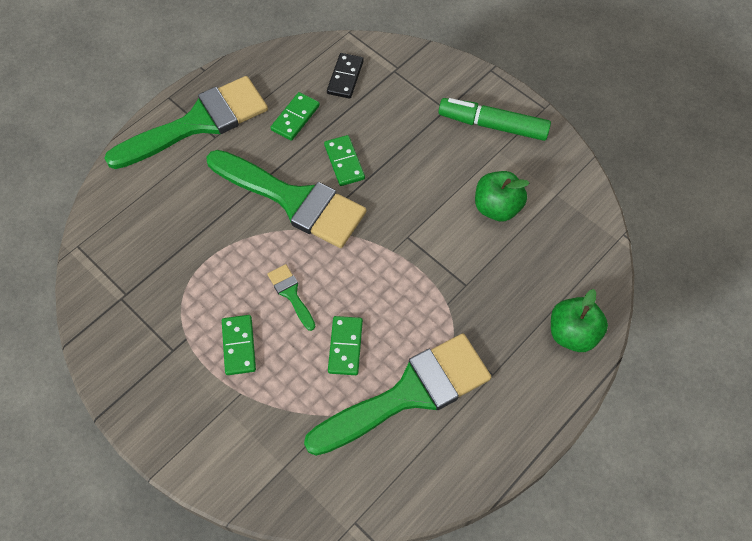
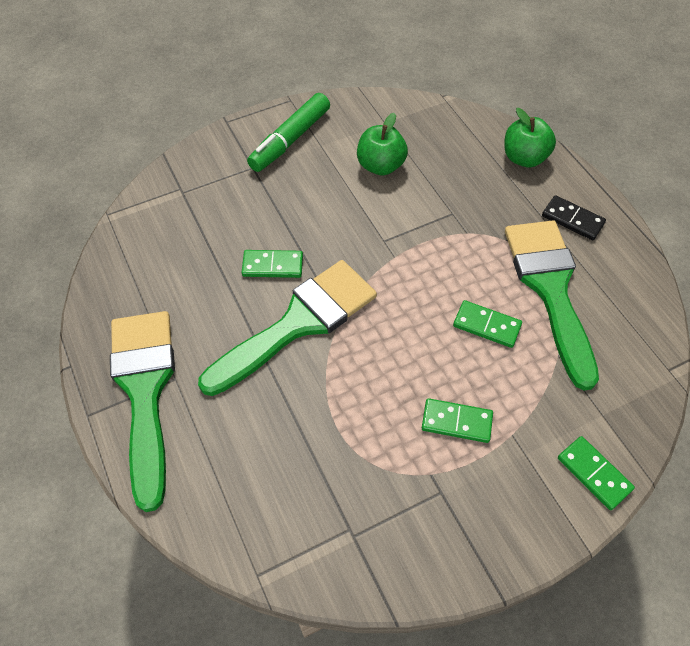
camera: 70 degrees left, 5 degrees down
green brush [267,264,316,331] -> none
green domino [271,92,320,141] -> green domino moved to [558,436,635,510]
black domino [327,53,364,99] -> black domino moved to [542,195,606,240]

